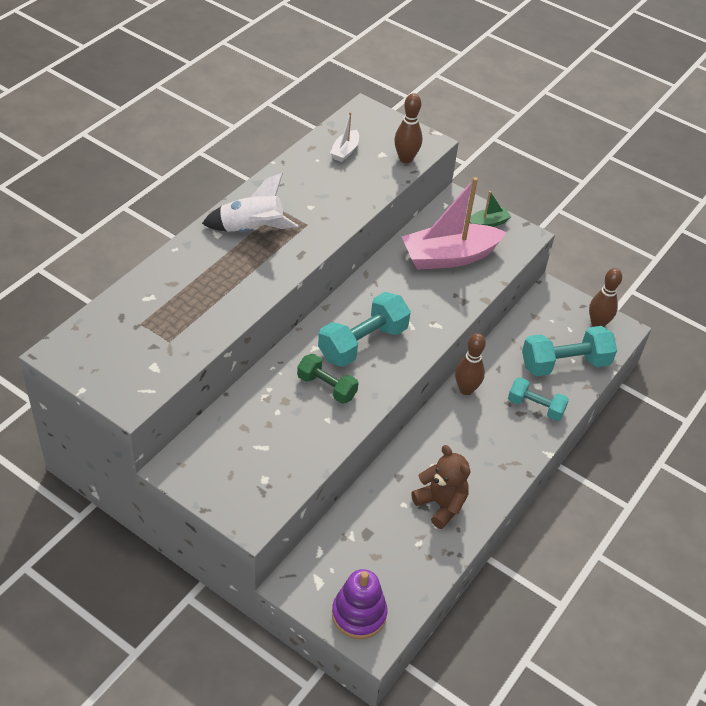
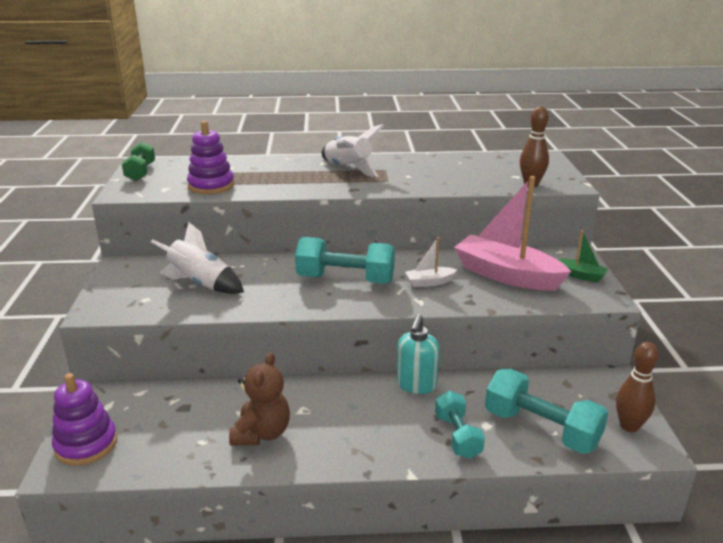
camera: 55 degrees right, 20 degrees down
green dumbbell [297,354,358,404] -> green dumbbell moved to [122,142,155,181]
white boat [330,112,359,162] -> white boat moved to [405,237,457,287]
brown bowling pin [455,333,486,395] -> turquoise soap dispenser [396,314,440,394]
none -> white rocket [151,222,244,294]
none -> purple stacking toy [187,121,234,194]

